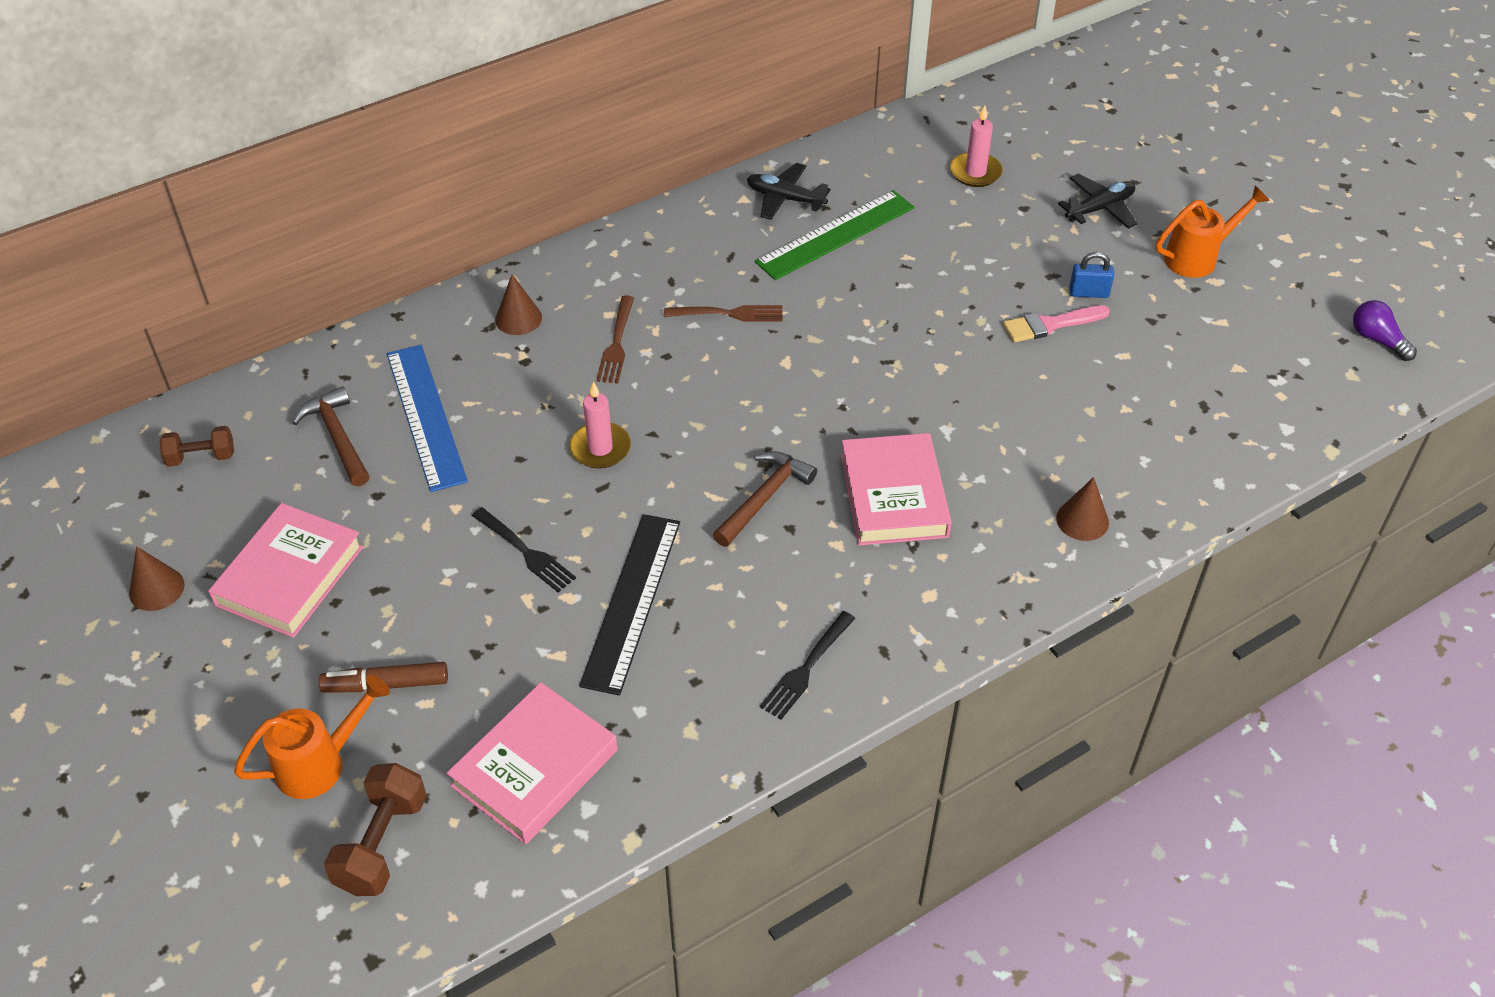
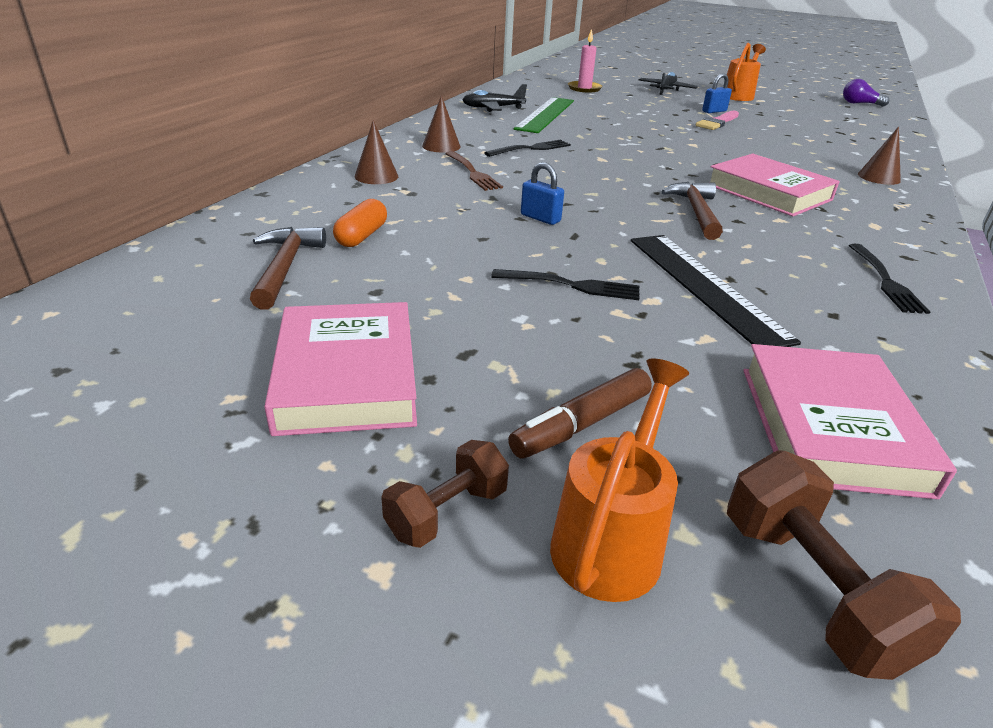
camera: 35 degrees left, 15 degrees down
brown cone [129,546,185,611] -> brown cone moved to [422,95,461,153]
brown dumbbell [159,426,234,467] -> brown dumbbell moved to [381,440,509,548]
brown hammer [292,386,370,486] -> brown hammer turned 60 degrees clockwise [250,227,326,310]
blue ruler [387,345,468,492] -> orange capsule [333,199,387,247]
pink candle [569,382,631,468] -> blue padlock [521,162,564,225]
brown fork [664,305,783,322] -> black fork [484,140,571,157]

